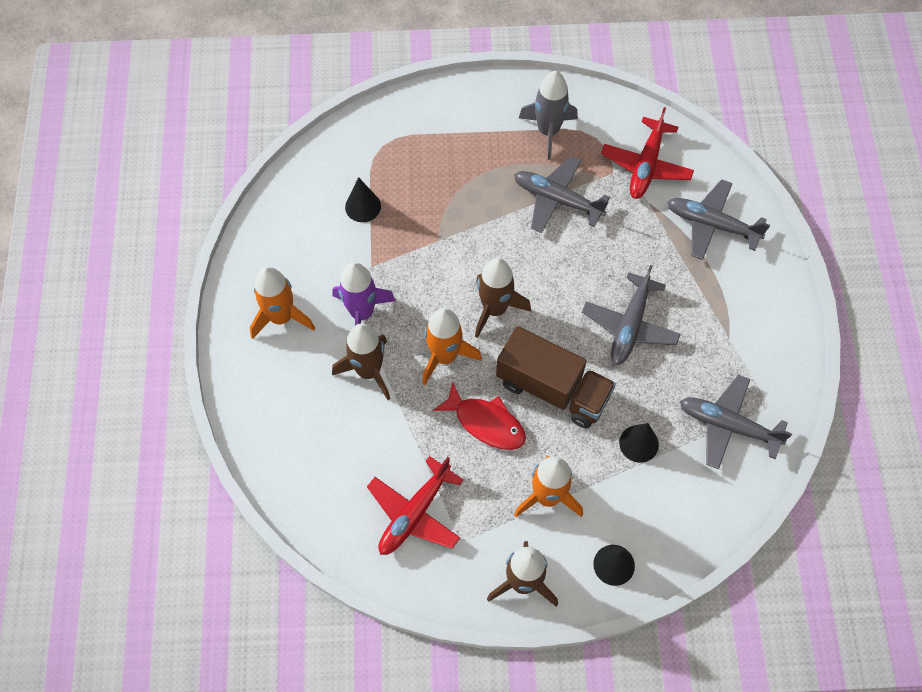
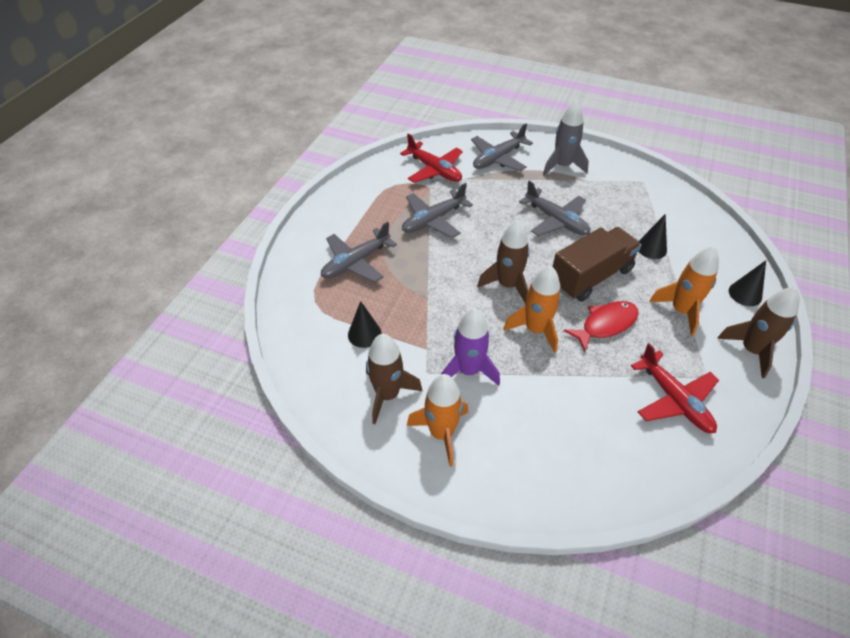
camera: 65 degrees left, 15 degrees down
brown rocket [332,323,390,400] -> brown rocket moved to [366,334,423,424]
grey rocket [519,71,578,160] -> grey rocket moved to [543,100,589,176]
grey plane [680,375,792,469] -> grey plane moved to [321,222,397,282]

